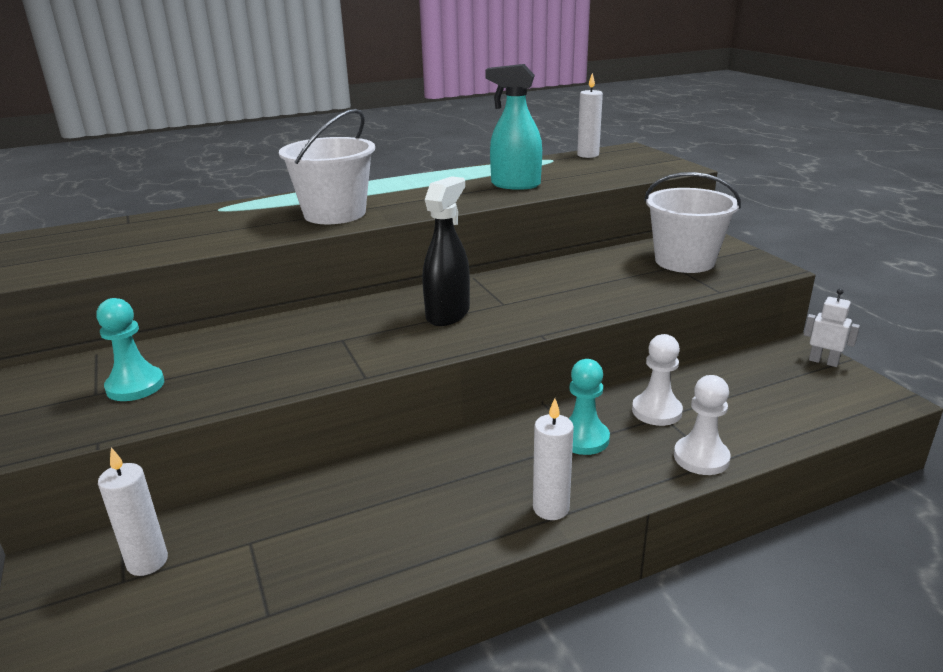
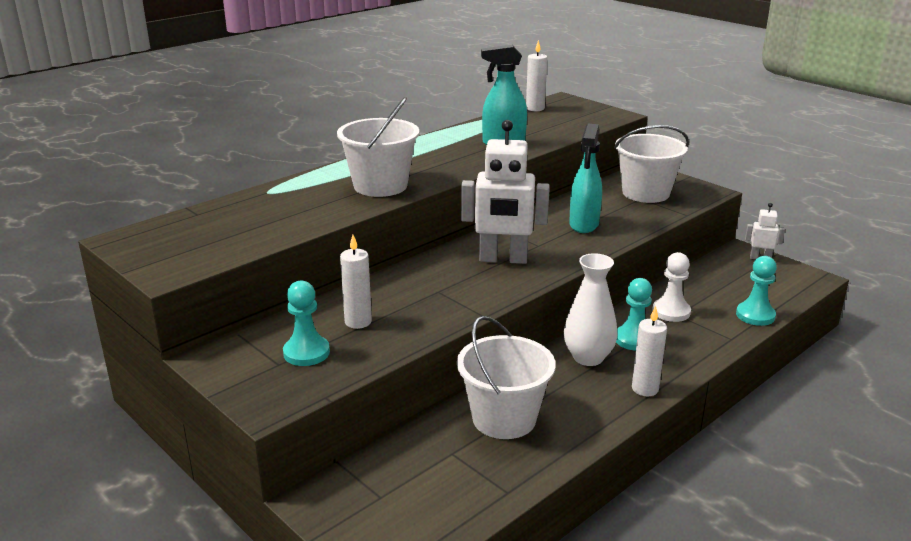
camera: 20 degrees left, 0 degrees up
white candle [98,448,168,576] -> white candle moved to [340,235,372,329]
black spray bottle [422,176,470,326] -> white robot [461,120,550,264]
white pawn [674,375,731,475] -> none
none -> white bucket [457,316,556,439]
none -> white vase [564,253,617,366]
none -> turquoise spray bottle [569,124,602,233]
none -> turquoise pawn [736,256,777,326]

